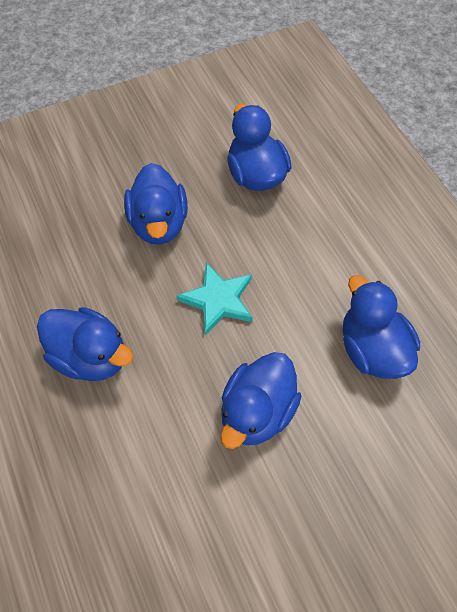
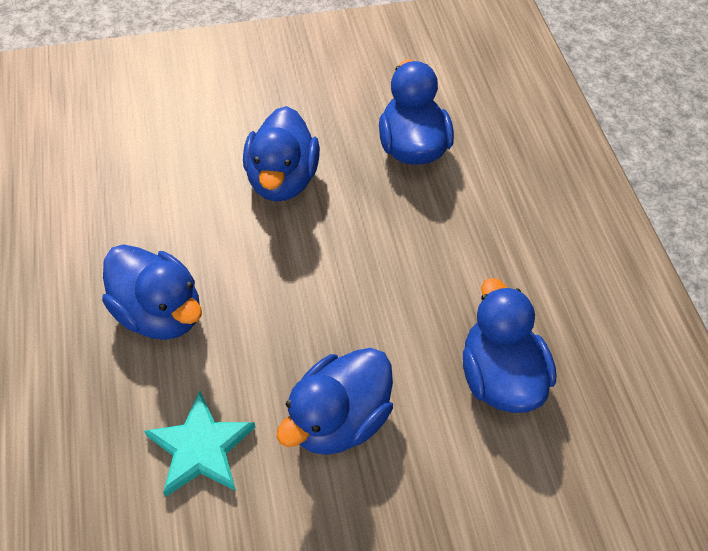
camera: 10 degrees right, 5 degrees down
turquoise star [177,262,253,336] -> turquoise star moved to [144,391,256,497]

